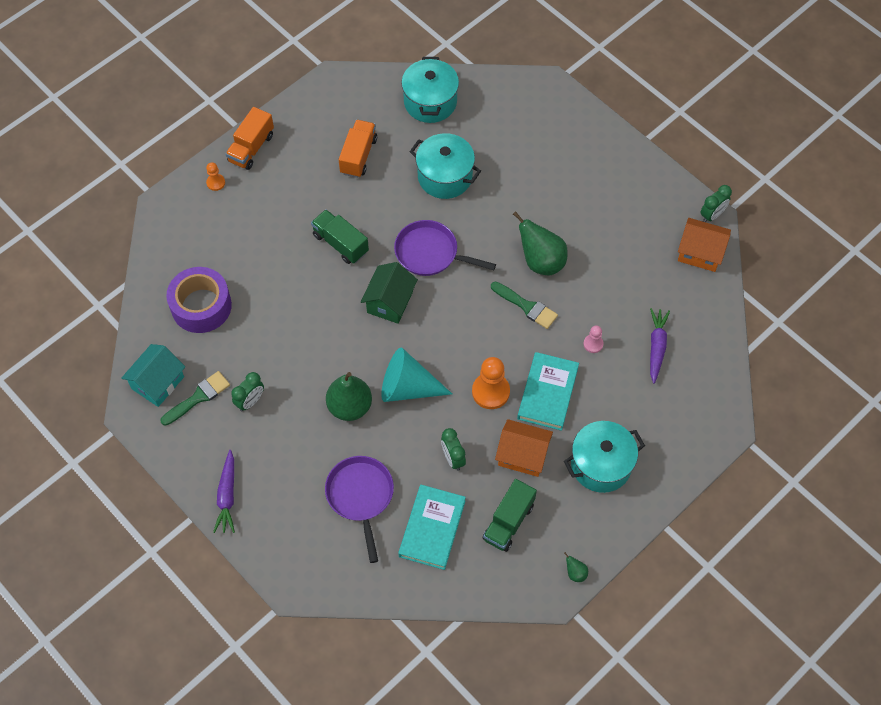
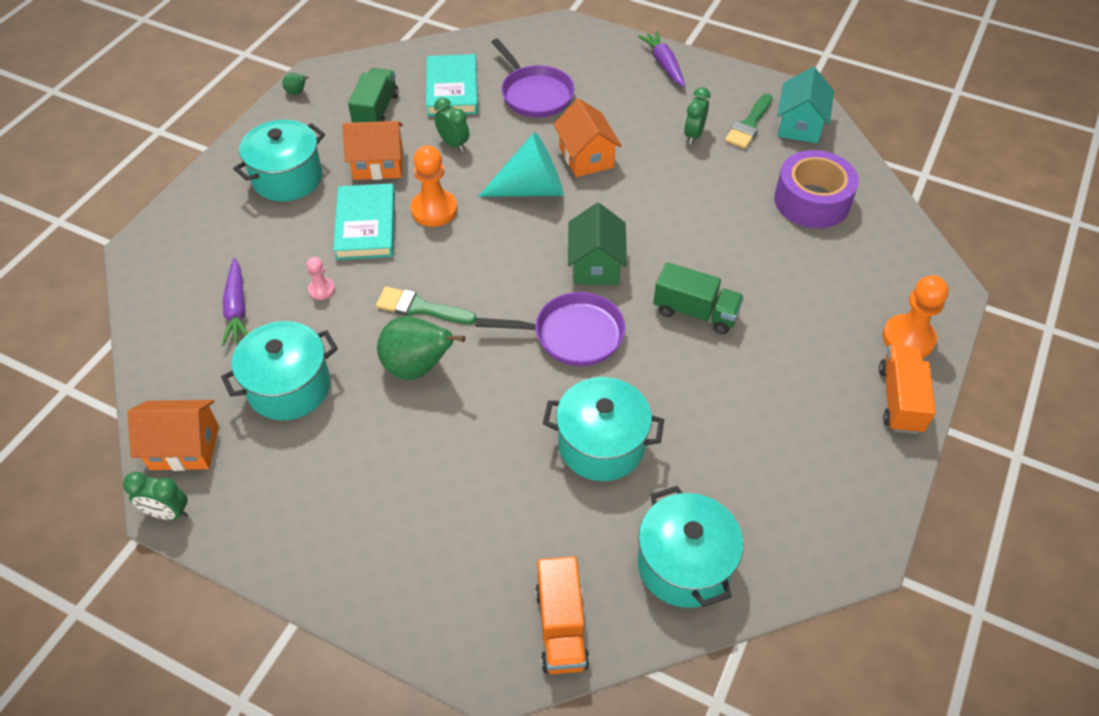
camera: 160 degrees right, 10 degrees down
orange pawn [206,162,225,191] -> orange pawn [882,275,949,358], size x1.89
green pear [326,372,372,421] -> orange house [553,98,622,177]
orange truck [339,120,377,178] -> orange truck moved to [535,556,589,674]
green clock [700,185,732,222] -> green clock turned 105 degrees counterclockwise [123,472,188,520]
none -> turquoise pot [221,321,338,420]

